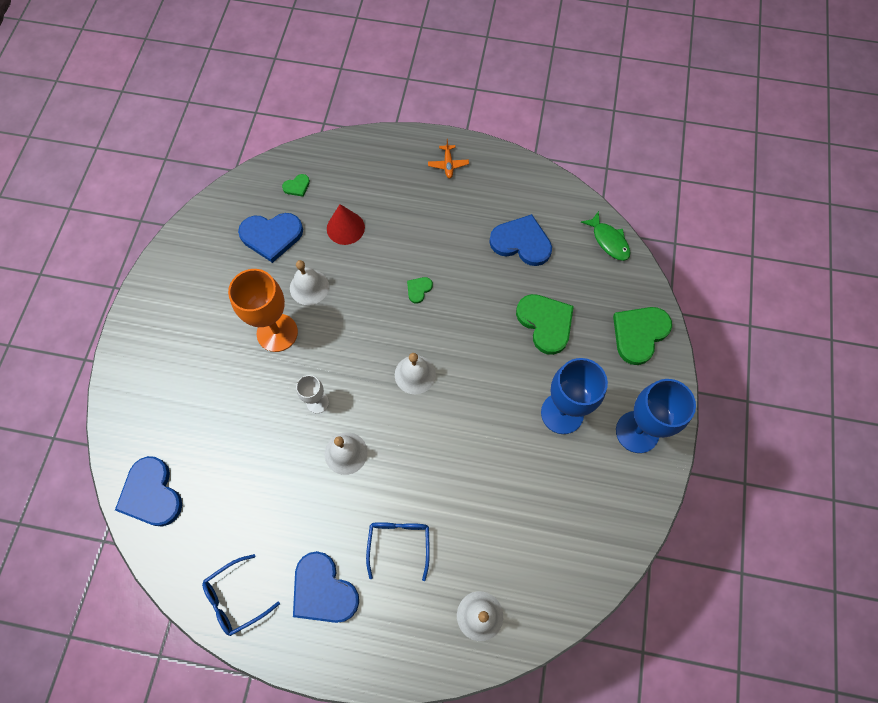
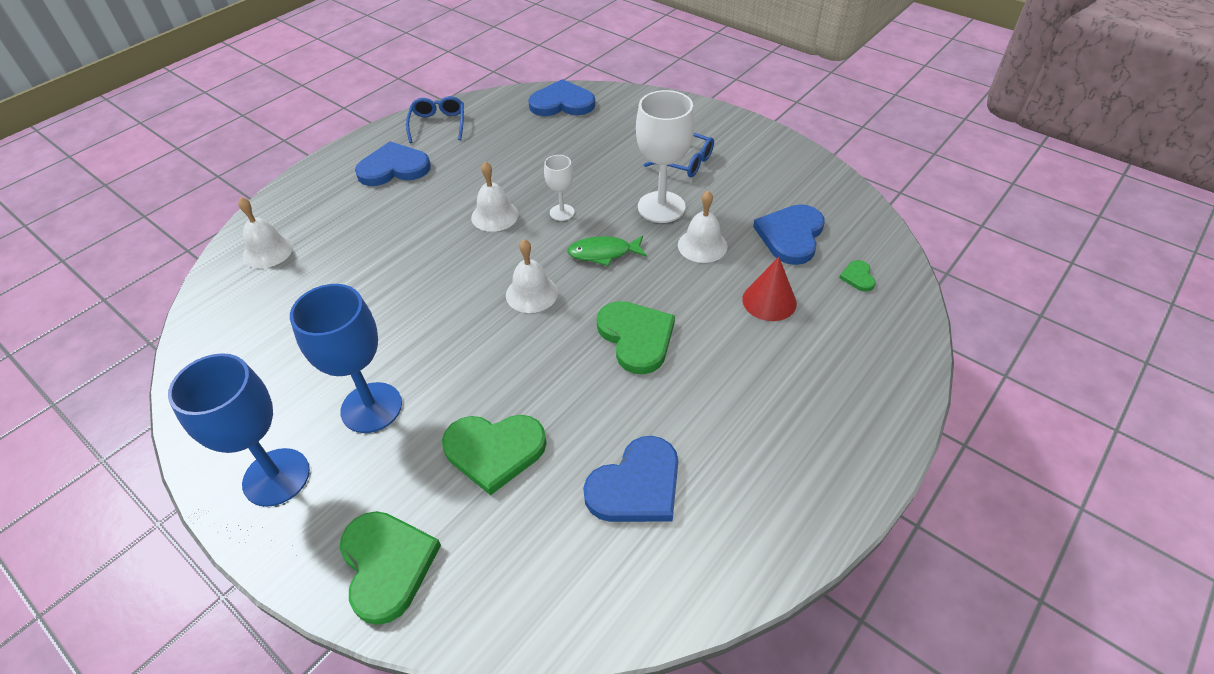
camera: 120 degrees right, 20 degrees down
orange goblet [228,269,298,352] -> white goblet [636,90,695,223]
blue glasses [366,522,430,581] -> blue glasses moved to [644,133,714,178]
green heart [407,277,433,304] -> green heart [597,301,675,374], size x2.15
orange plane [428,139,469,178] -> none
green fish [581,211,631,261] -> green fish moved to [567,235,647,266]

